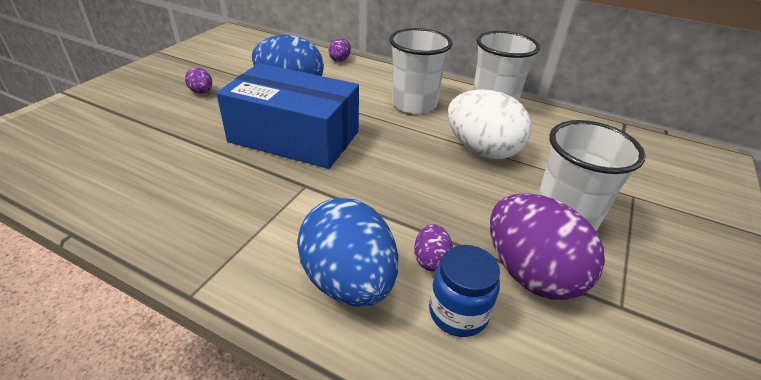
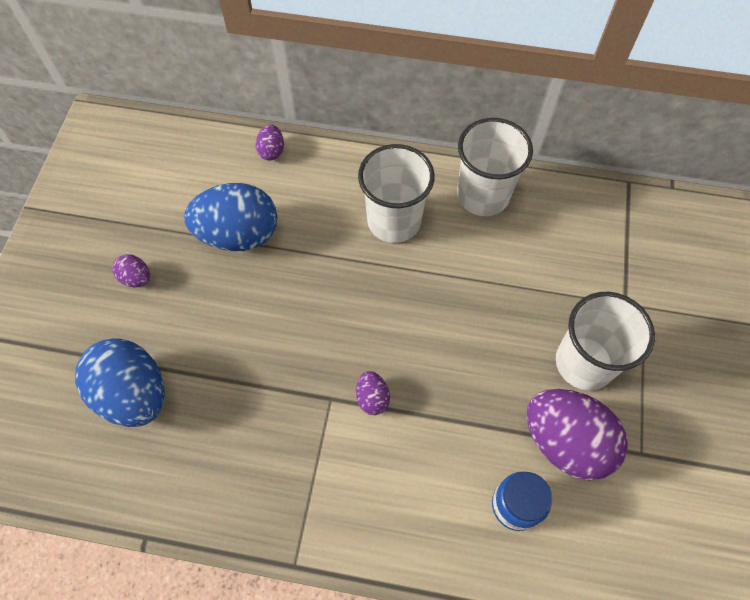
camera: 15 degrees left, 25 degrees up
blue box [216,63,359,169] -> none
blue egg [297,198,398,306] -> blue egg moved to [75,338,165,427]
purple egg [414,224,453,272] -> purple egg moved to [356,371,390,415]
white egg [448,89,531,159] -> none

